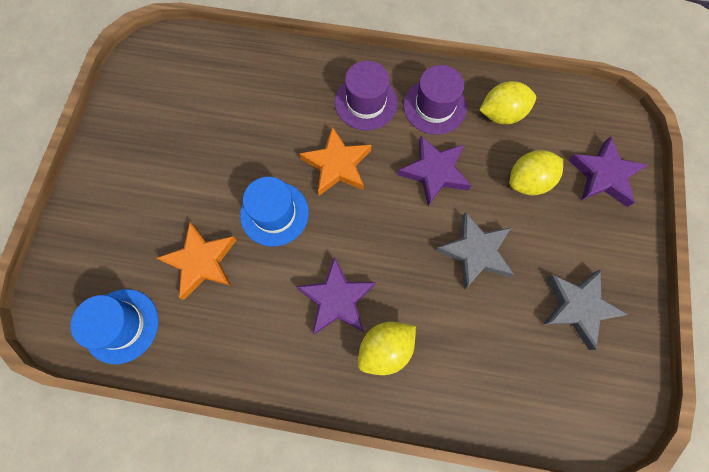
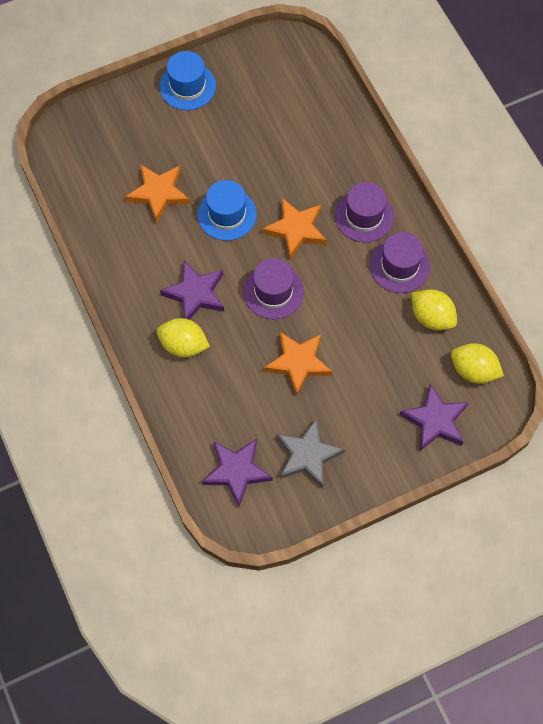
camera: 55 degrees right, 5 degrees down
blue hat [71,289,159,364] -> blue hat moved to [160,51,216,110]
purple star [398,135,472,206] -> purple star moved to [202,439,273,507]
grey star [436,212,514,289] -> orange star [264,332,332,397]
yellow lemon [510,150,563,195] -> yellow lemon moved to [451,343,504,384]
none -> purple hat [243,258,304,319]

